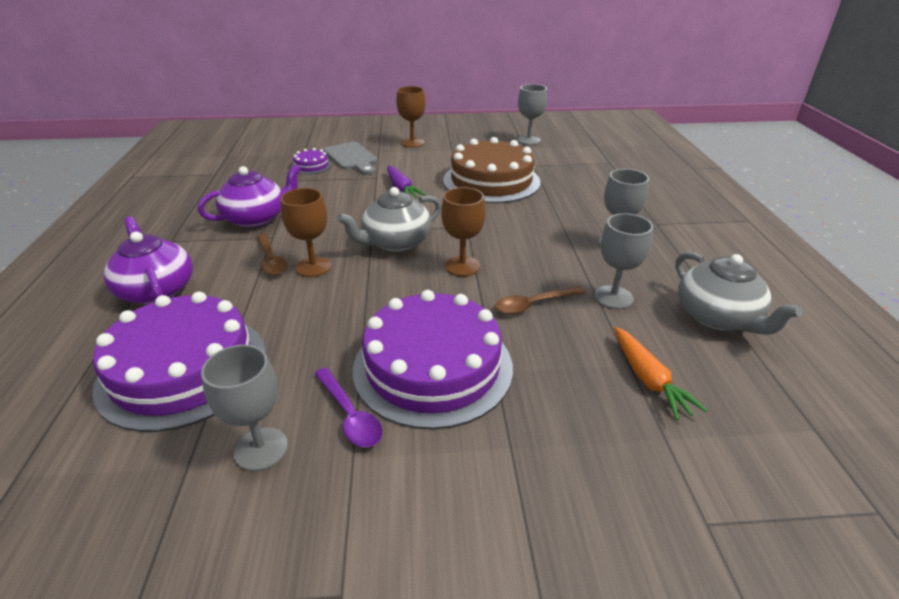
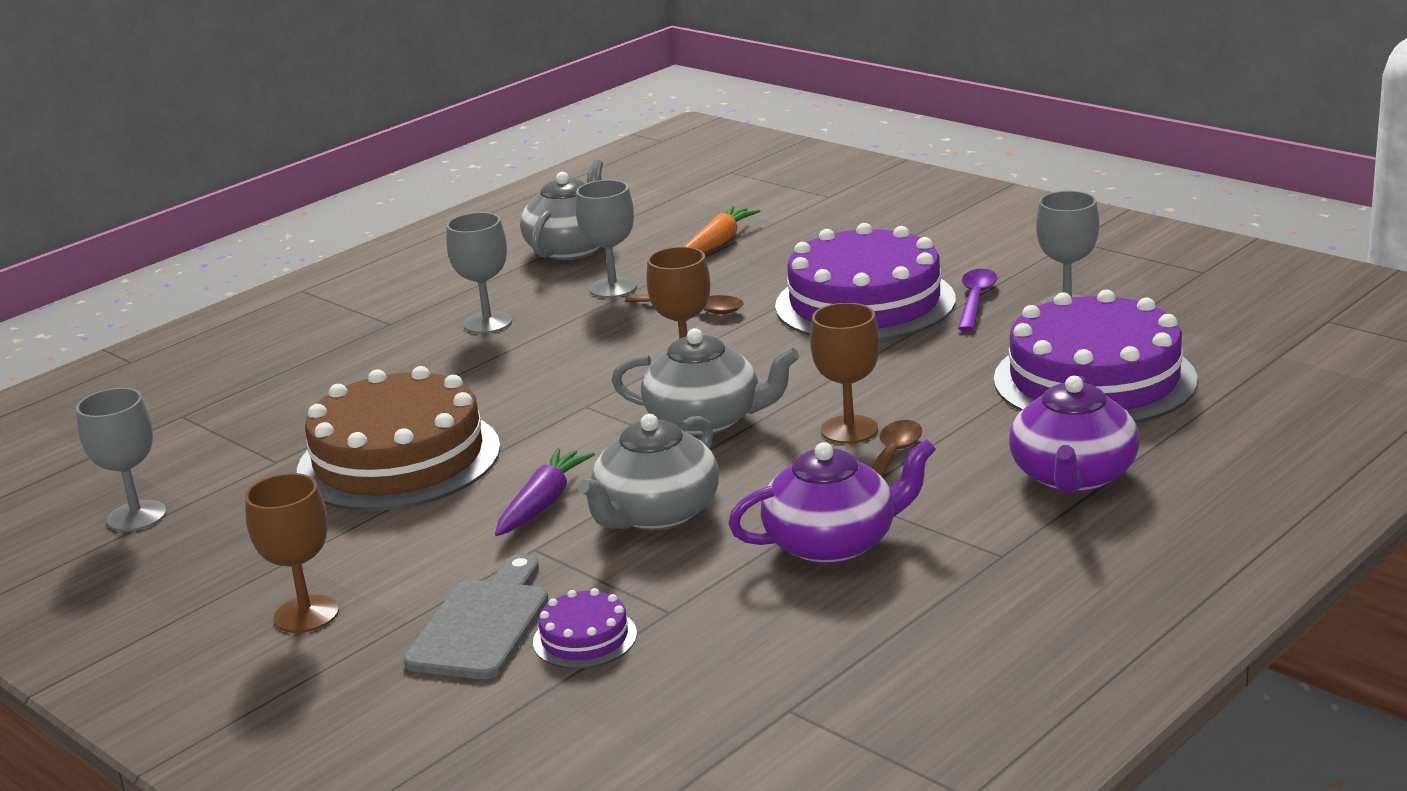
camera: 130 degrees left, 10 degrees down
purple teapot [198,164,301,228] -> purple teapot turned 150 degrees clockwise [728,439,936,564]
none -> grey teapot [578,414,719,531]

